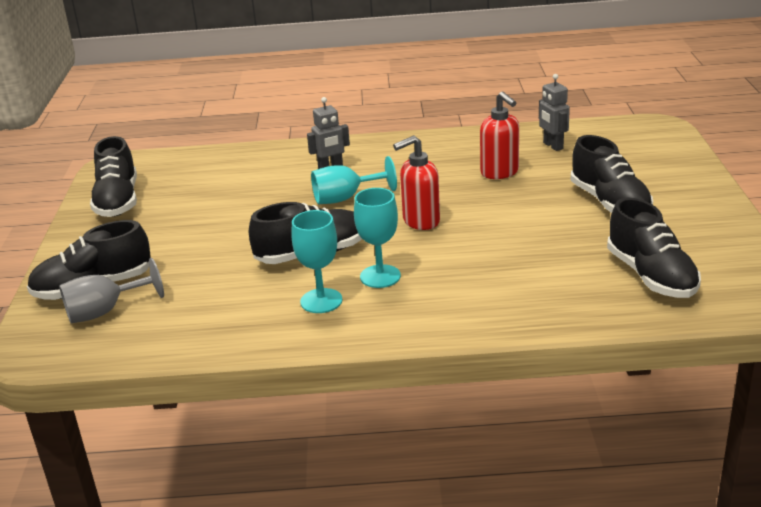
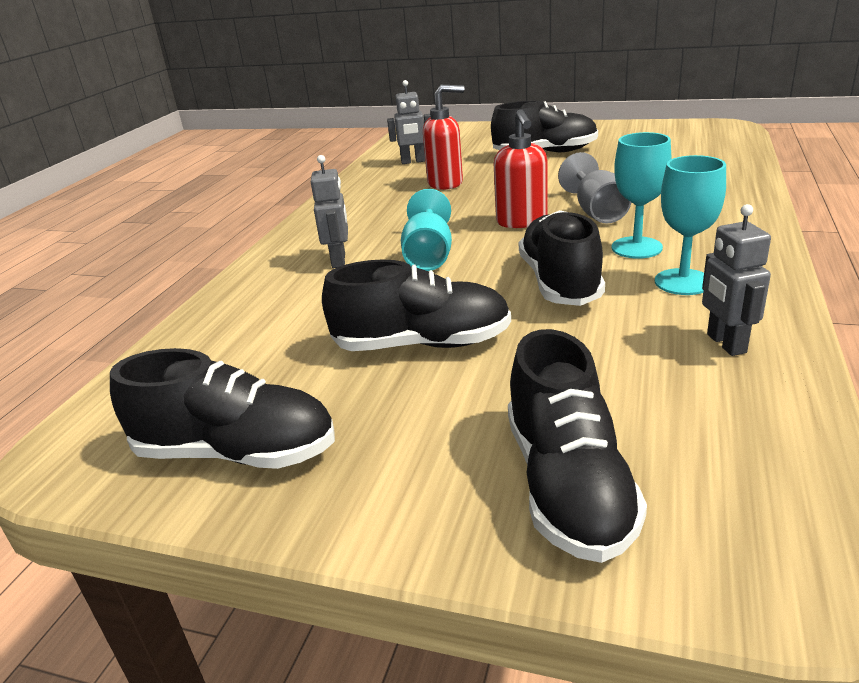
camera: 70 degrees left, 0 degrees up
grey goblet [59,258,164,323] -> grey goblet moved to [558,152,632,224]
black shoe [607,198,701,298] -> black shoe moved to [322,260,511,351]
none -> grey robot [702,204,771,356]

